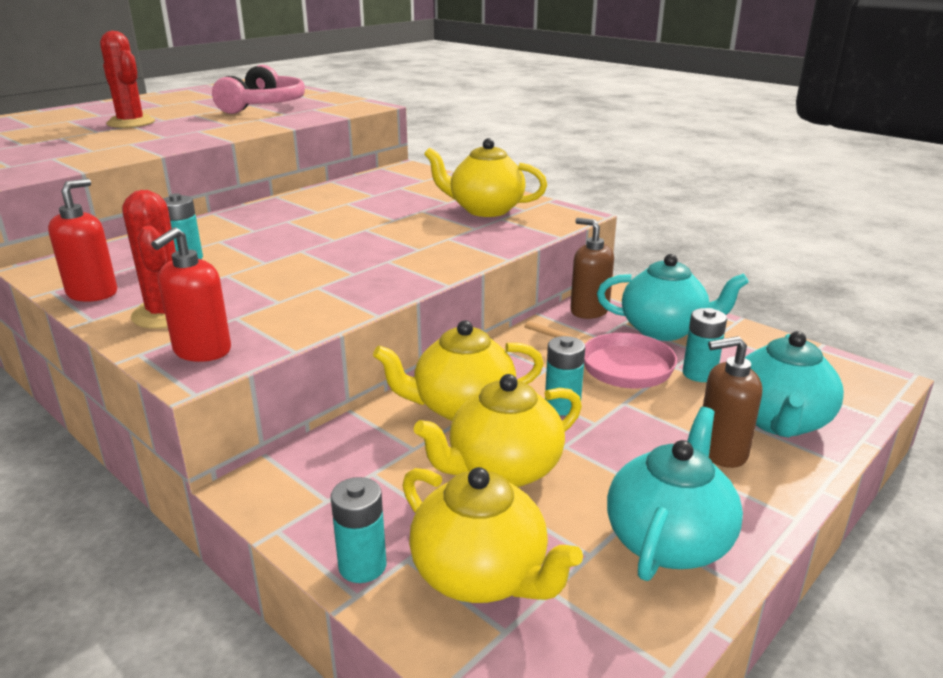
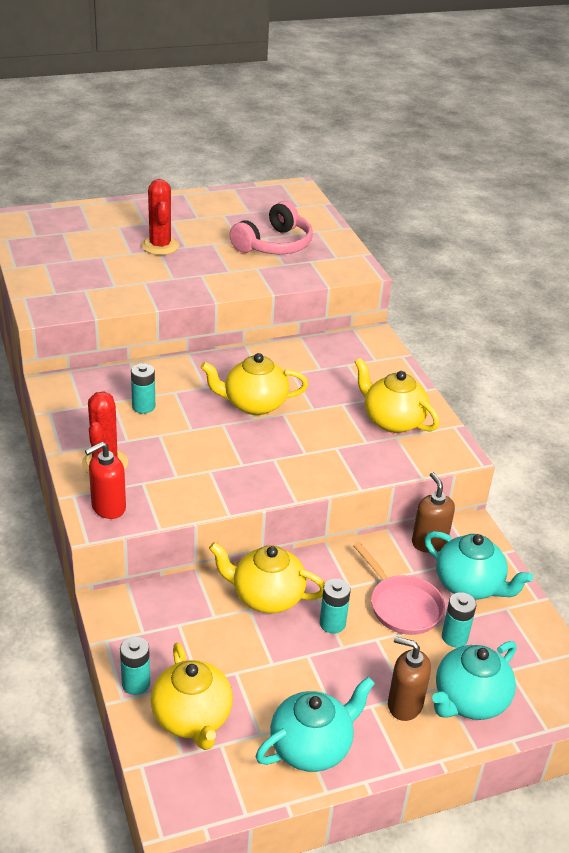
camera: 25 degrees right, 10 degrees up
red soap dispenser [48,178,117,302] -> none
yellow teapot [414,374,582,487] -> yellow teapot moved to [201,353,308,415]

